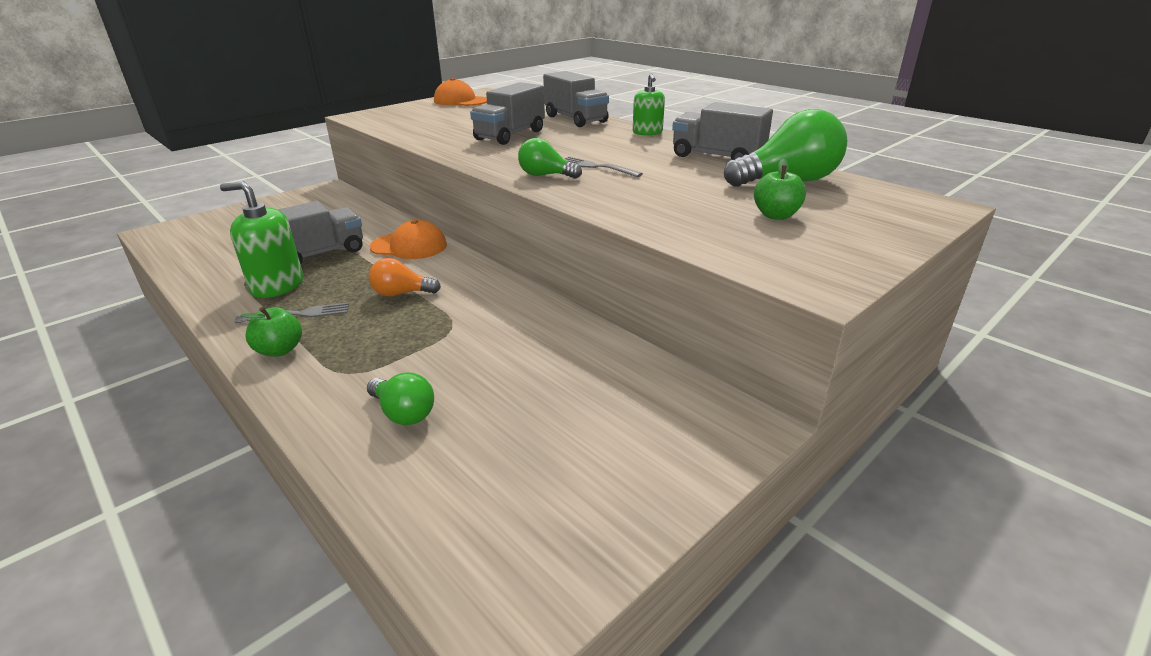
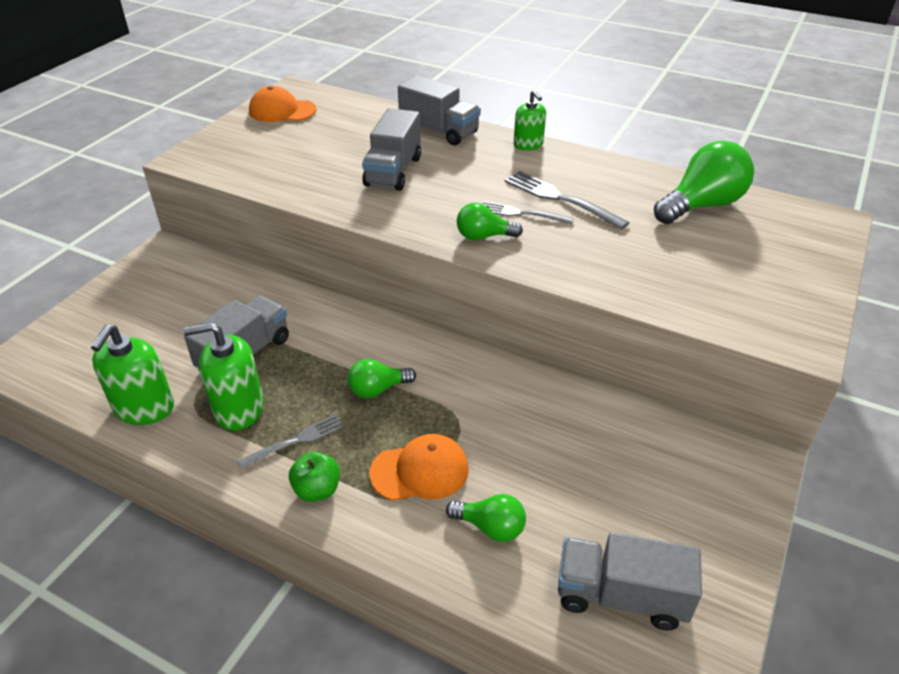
camera: 20 degrees left, 10 degrees up
orange light bulb [369,258,441,296] -> green light bulb [348,359,416,398]
orange cap [370,220,447,259] -> orange cap moved to [370,434,469,501]
grey truck [672,102,773,160] -> grey truck moved to [558,532,702,631]
green apple [754,159,806,220] -> none
none -> green soap dispenser [91,324,174,425]
none -> grey fork [505,171,630,230]

